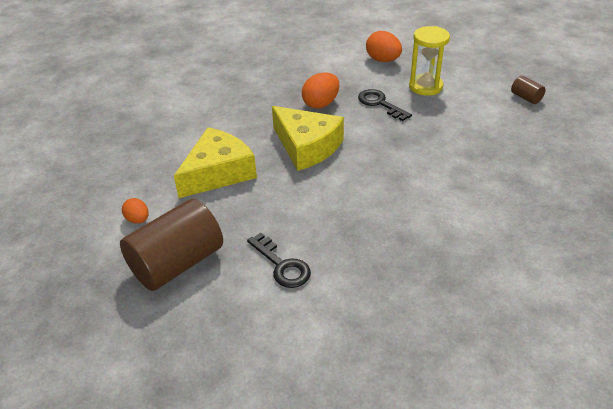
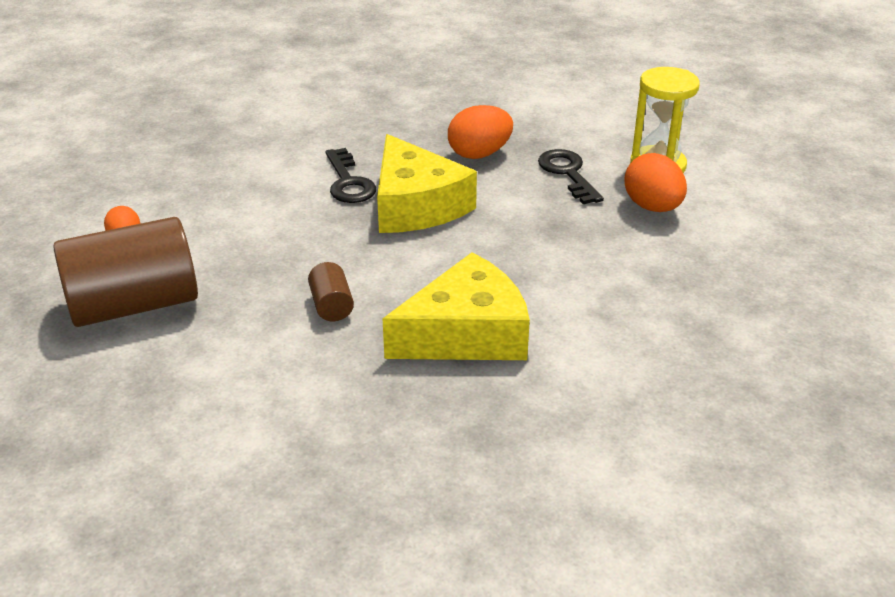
camera: 20 degrees right, 5 degrees down
yellow cheese [174,127,257,198] -> yellow cheese moved to [383,252,530,360]
black key [247,233,311,288] -> black key moved to [325,148,376,203]
orange egg [366,31,402,62] -> orange egg moved to [624,153,687,212]
brown cylinder [511,76,546,104] -> brown cylinder moved to [308,262,354,321]

